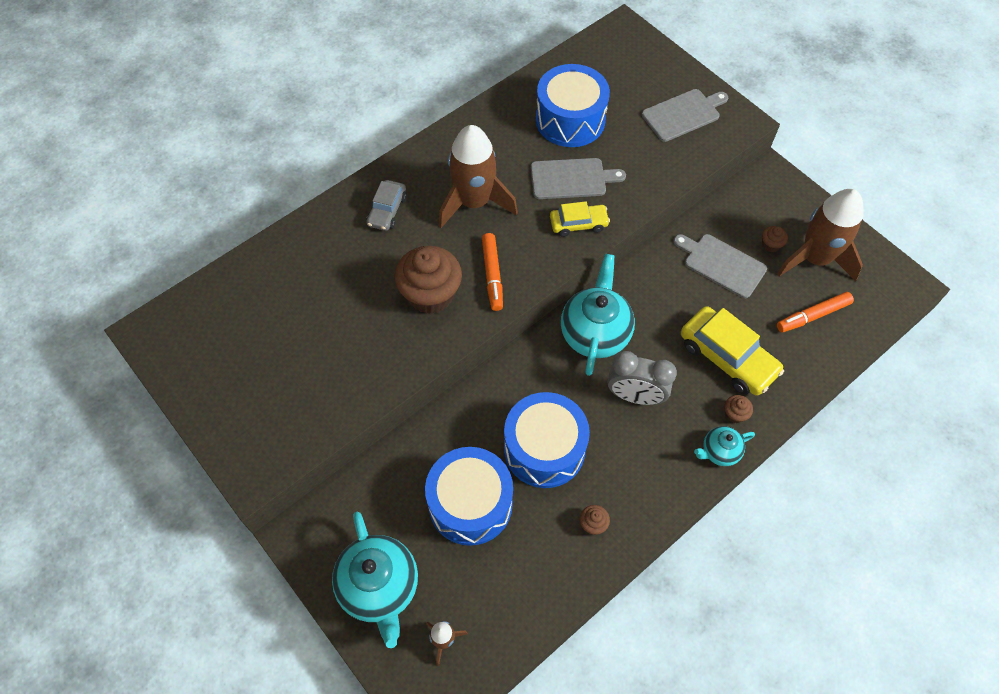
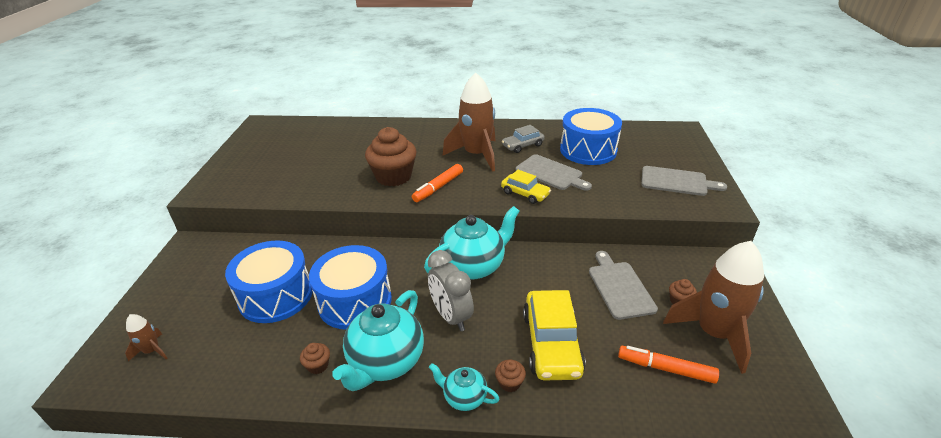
camera: 45 degrees right, 25 degrees down
turquoise teapot [332,512,418,648] -> turquoise teapot moved to [332,290,424,391]
grey car [367,180,407,231] -> grey car moved to [502,125,545,153]

